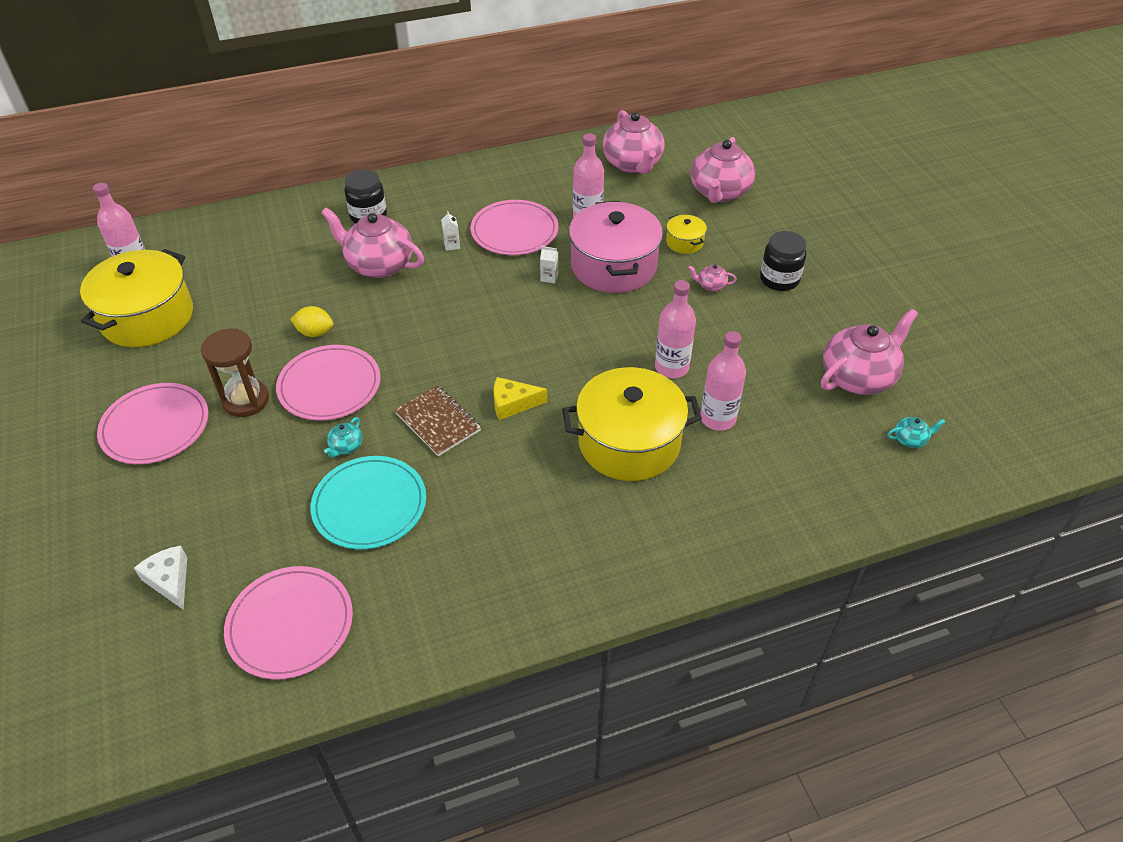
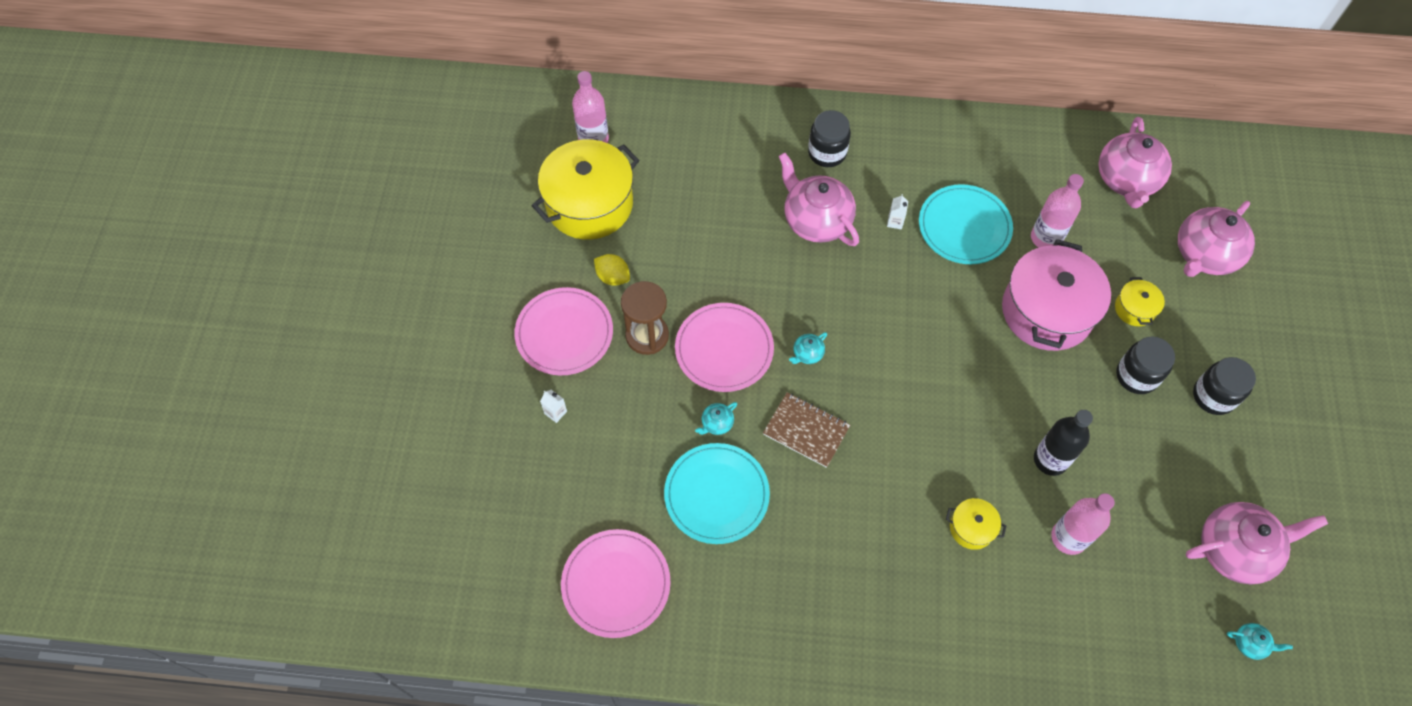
camera: 25 degrees right, 15 degrees up
white cheese [134,545,187,610] -> none
yellow lemon [290,306,333,337] -> yellow lemon moved to [594,254,630,286]
brown notebook [395,385,481,456] -> brown notebook turned 45 degrees counterclockwise [763,392,850,468]
pink plate [470,200,559,255] -> turquoise plate [919,184,1013,264]
yellow cheese [493,377,547,420] -> none
white carton [540,246,558,283] -> white carton moved to [540,390,567,423]
yellow pot [562,367,702,481] -> yellow pot [946,498,1007,550], size x0.45
pink bottle [655,280,696,378] -> black bottle [1034,410,1093,476]
pink teapot [688,264,737,292] -> black jar [1116,336,1175,394]
none -> turquoise teapot [789,332,827,364]

